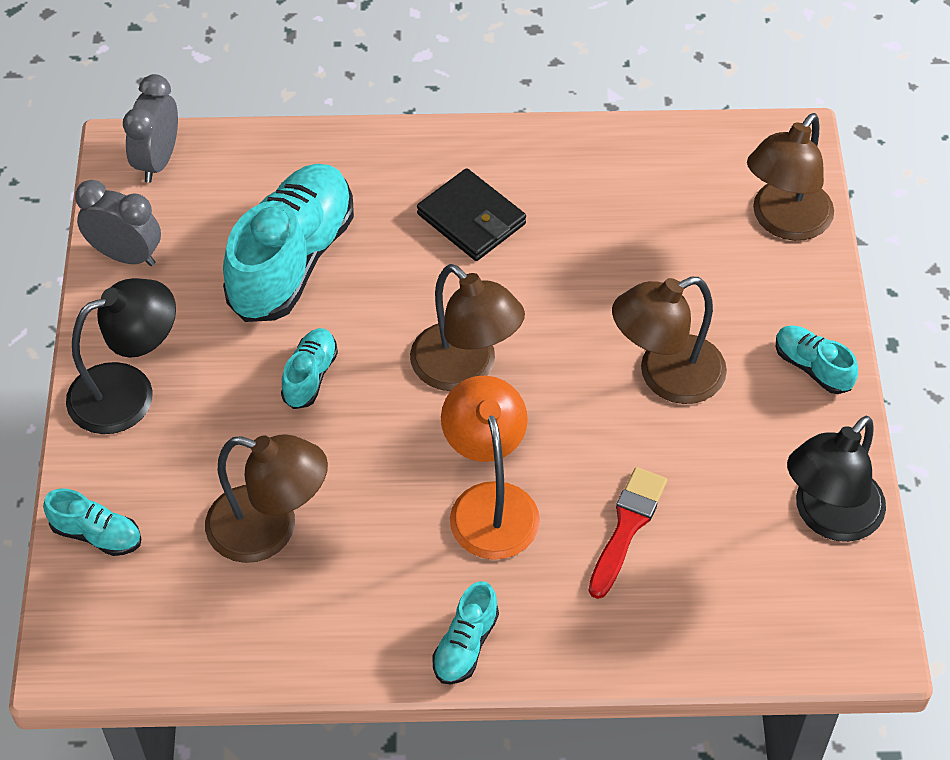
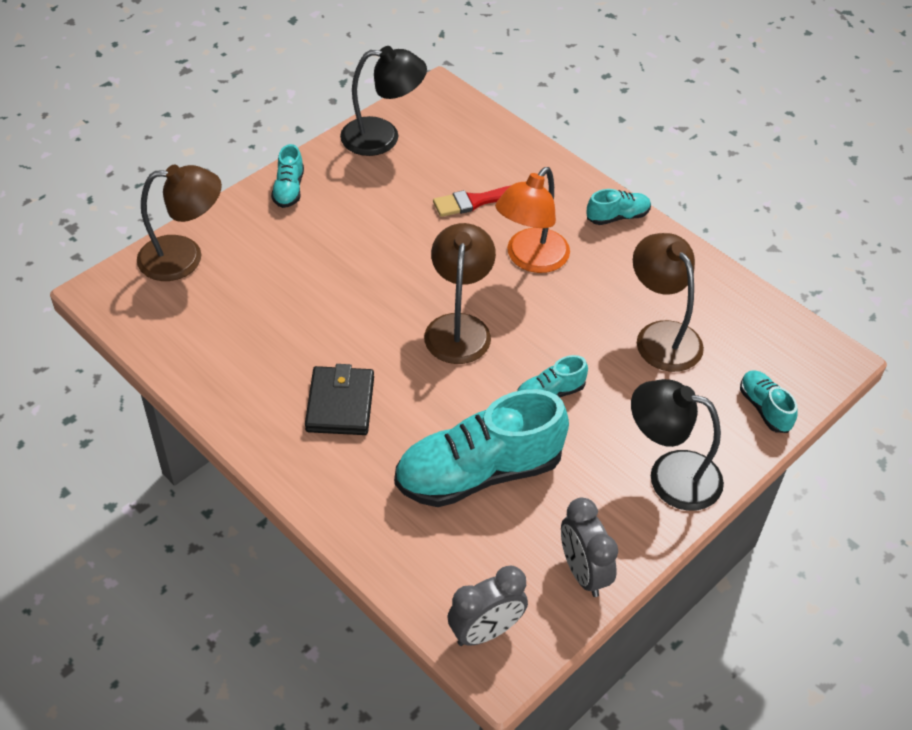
camera: 135 degrees left, 5 degrees down
brown lamp [612,277,727,404] -> none

